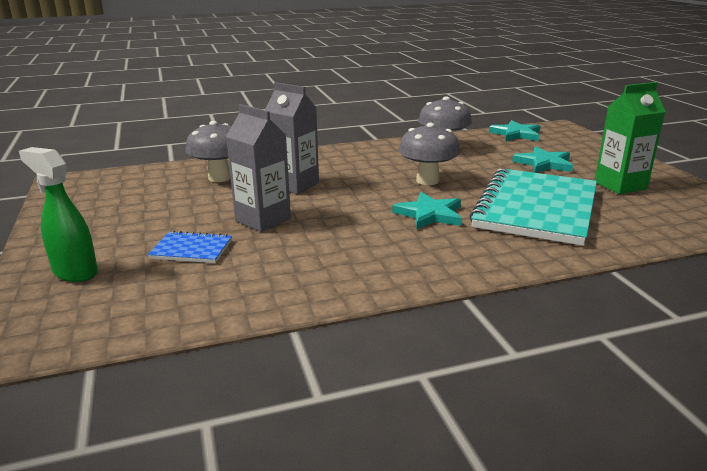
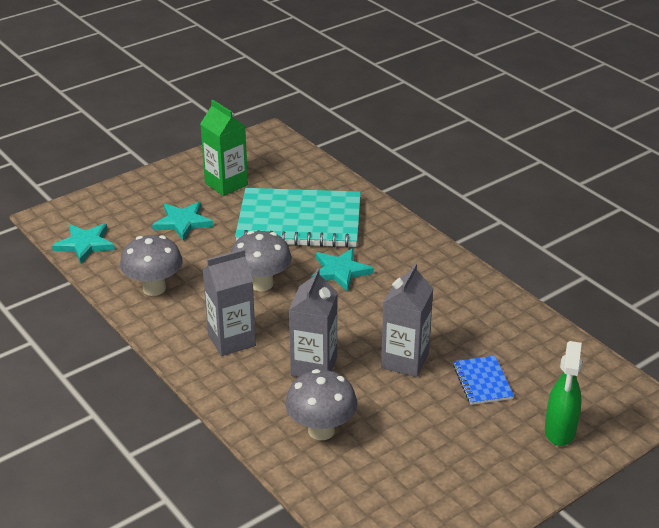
camera: 110 degrees left, 10 degrees up
none -> grey carton [203,249,256,356]

